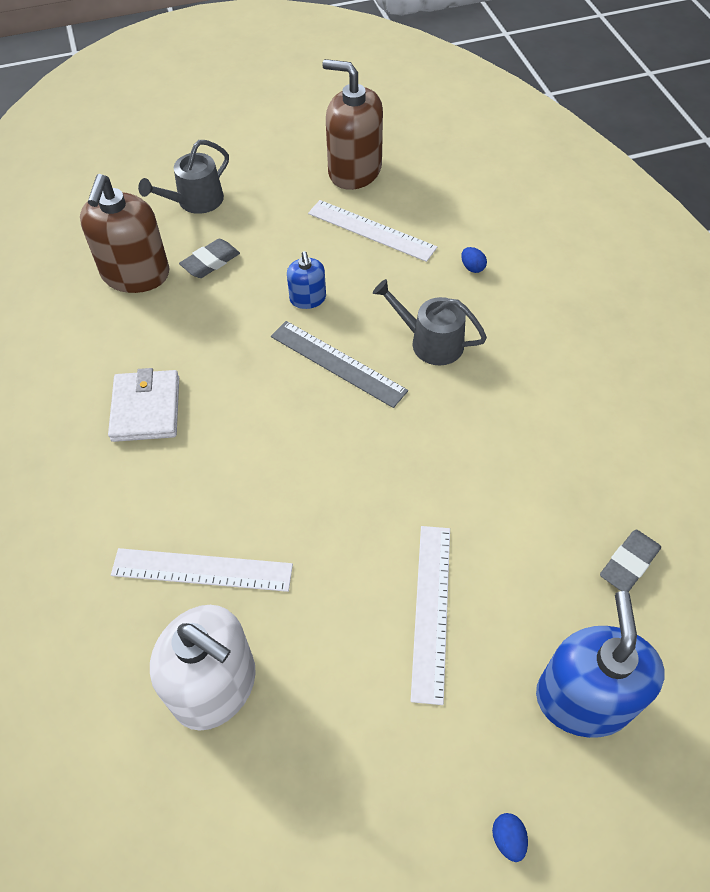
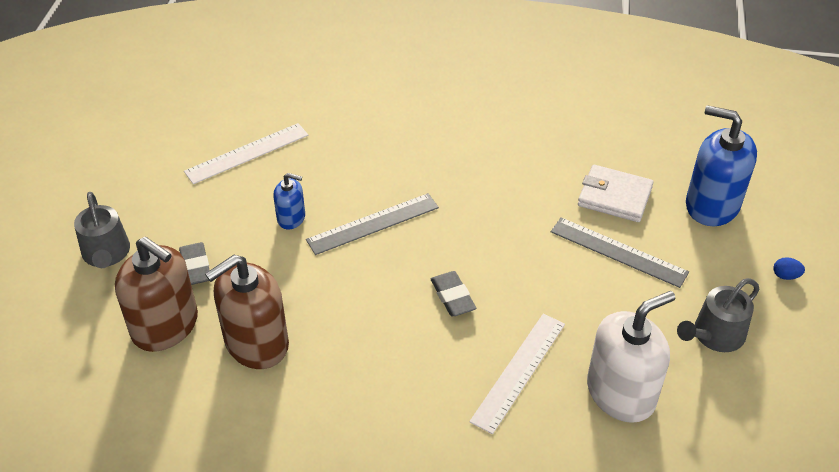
camera: 65 degrees left, 10 degrees down
white wallet [108,368,179,442] -> white wallet moved to [578,165,654,222]
brown soap dispenser [322,59,383,190] -> brown soap dispenser moved to [205,255,289,369]
grey watering can [373,279,487,365] -> grey watering can moved to [677,278,760,352]
white ruler [411,526,450,705] -> grey ruler [551,217,689,288]
blue egg [461,247,487,273] -> none
grey eraser [600,529,661,592] -> grey eraser moved to [431,271,476,316]

